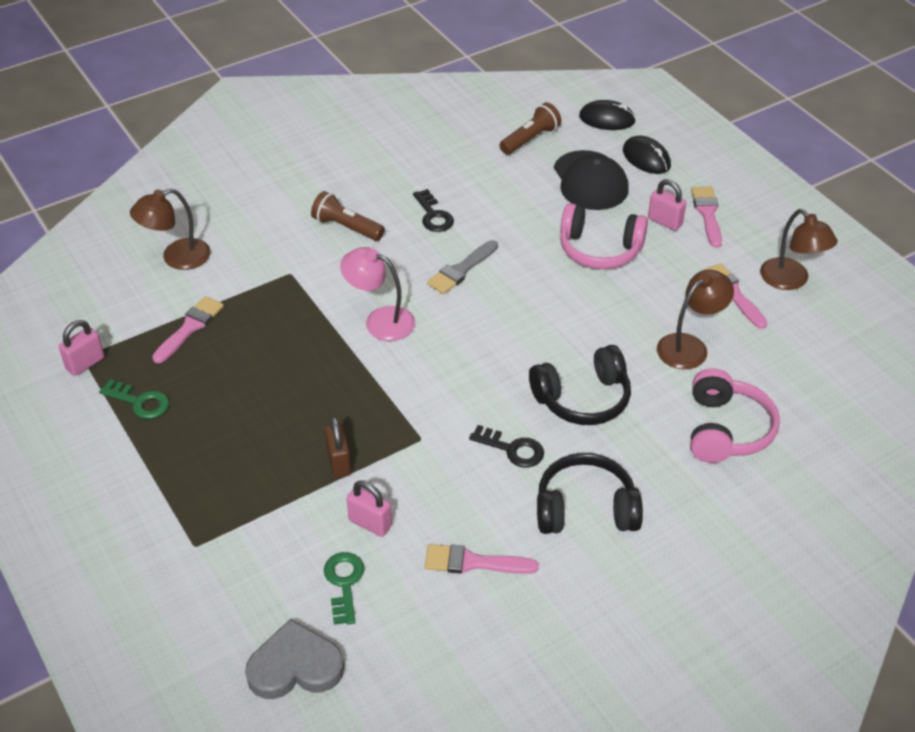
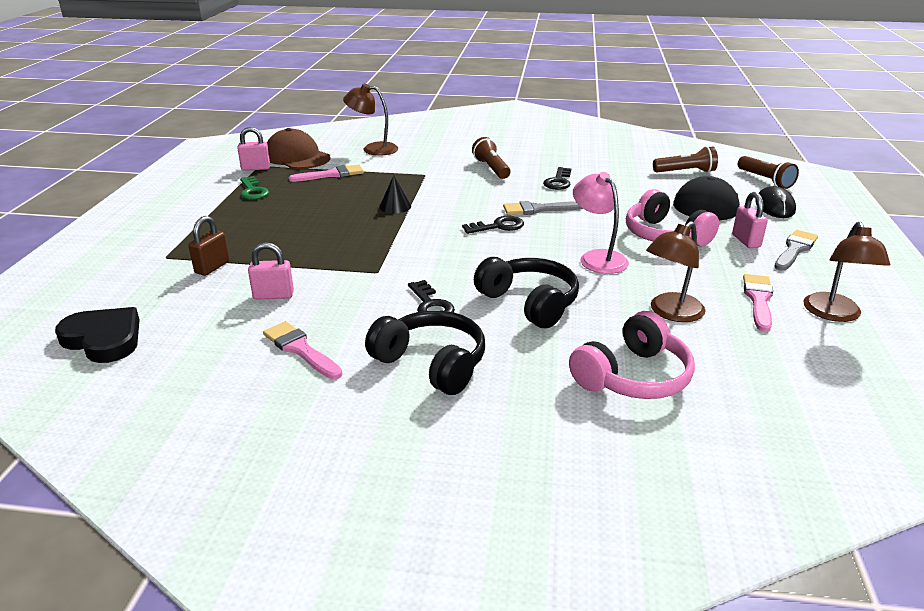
camera: 40 degrees right, 15 degrees down
grey heart [245,619,344,699] -> black heart [55,307,140,363]
green key [324,552,364,625] -> none
brown padlock [325,417,351,478] -> brown padlock moved to [188,216,229,276]
pink lamp [340,247,415,341] -> pink lamp moved to [573,172,629,274]
pink padlock [347,481,392,537] -> pink padlock turned 75 degrees counterclockwise [248,242,294,300]
black headphones [529,345,631,425] -> black headphones turned 150 degrees counterclockwise [474,257,579,328]
black mouse [579,100,636,130] -> brown flashlight [738,156,799,189]
brown lamp [657,270,734,369] -> brown lamp turned 135 degrees clockwise [646,221,705,322]
pink brush [691,187,722,248] -> grey brush [774,230,818,271]
none -> brown cap [267,128,331,169]
none -> black cone [379,175,411,213]
none -> black key [462,216,524,234]

